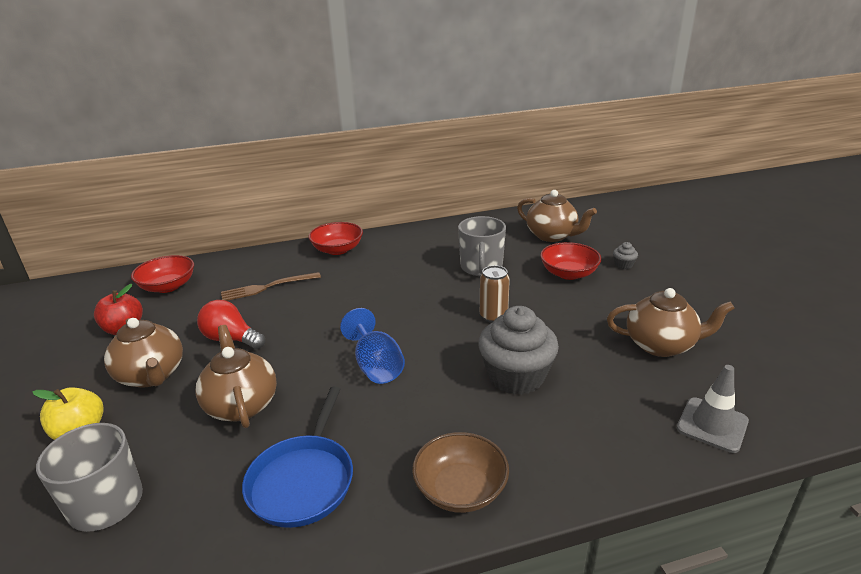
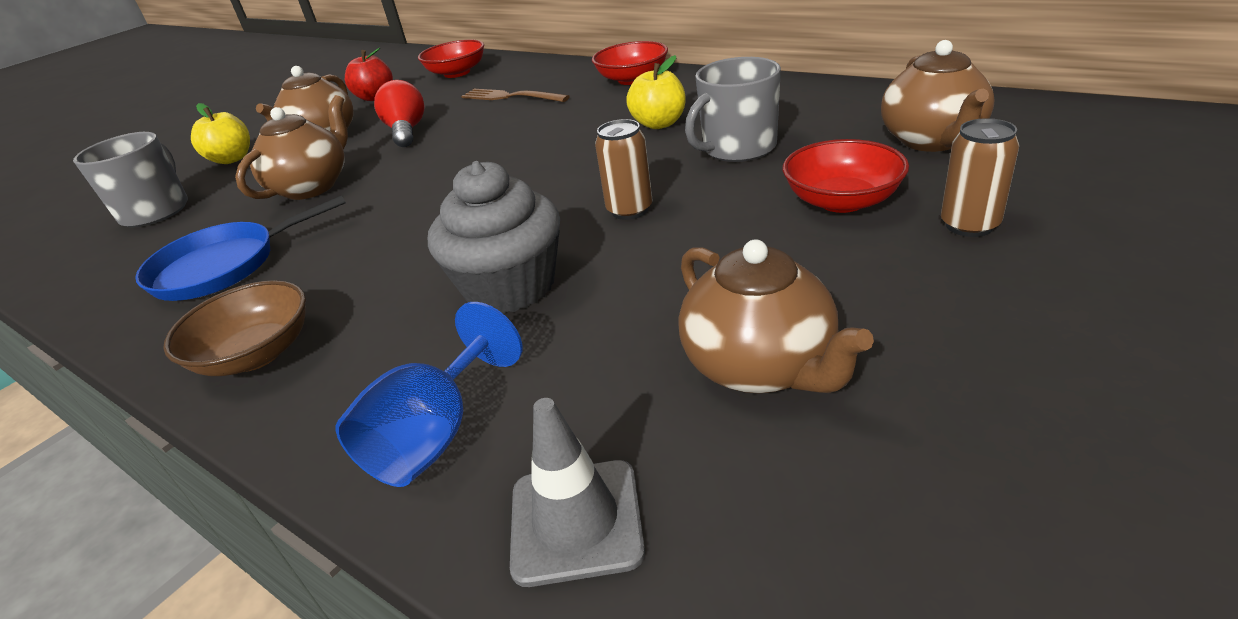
camera: 55 degrees right, 5 degrees up
blue goblet [340,308,405,384] -> blue goblet moved to [336,302,522,487]
grey cupcake [613,242,638,269] -> brown can [941,118,1019,237]
none -> yellow apple [626,55,686,129]

